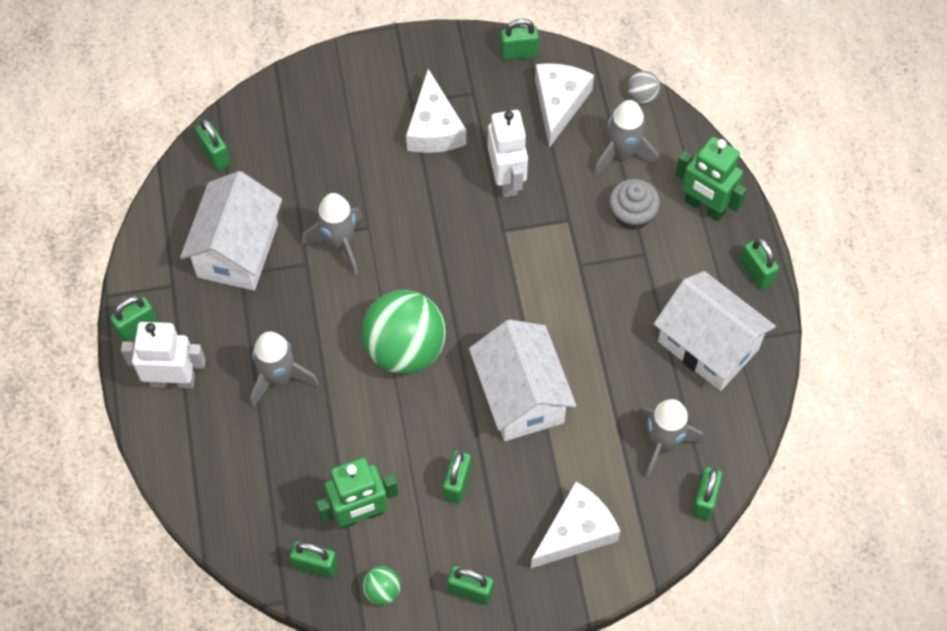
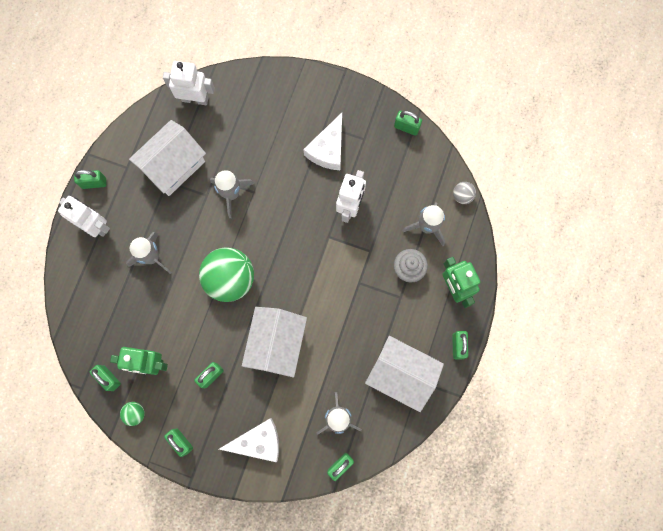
camera: 30 degrees right, 15 degrees up
green padlock [195,119,231,171] -> white robot [163,61,215,105]
white cheese [535,63,594,148] -> none
white house [654,271,776,391] -> white house turned 45 degrees counterclockwise [365,336,444,412]

